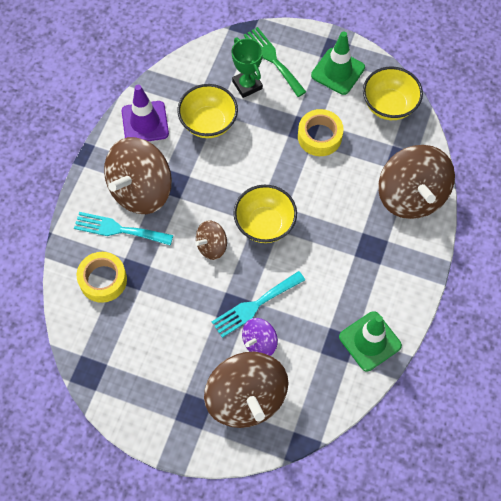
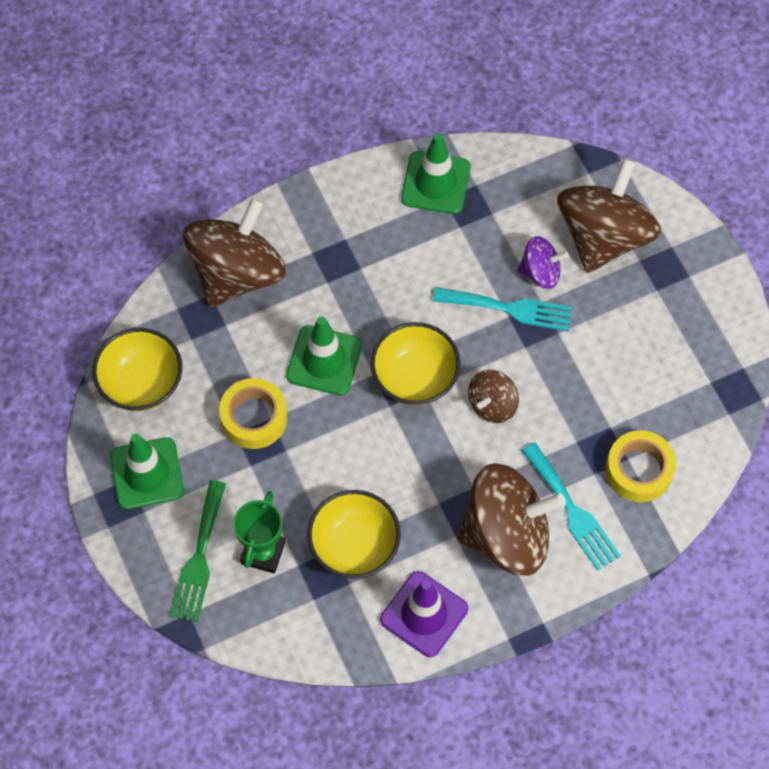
camera: 135 degrees left, 0 degrees up
brown spinning top [195,220,227,260] -> brown spinning top turned 120 degrees clockwise [468,370,519,423]
none -> green traffic cone [286,316,362,396]

